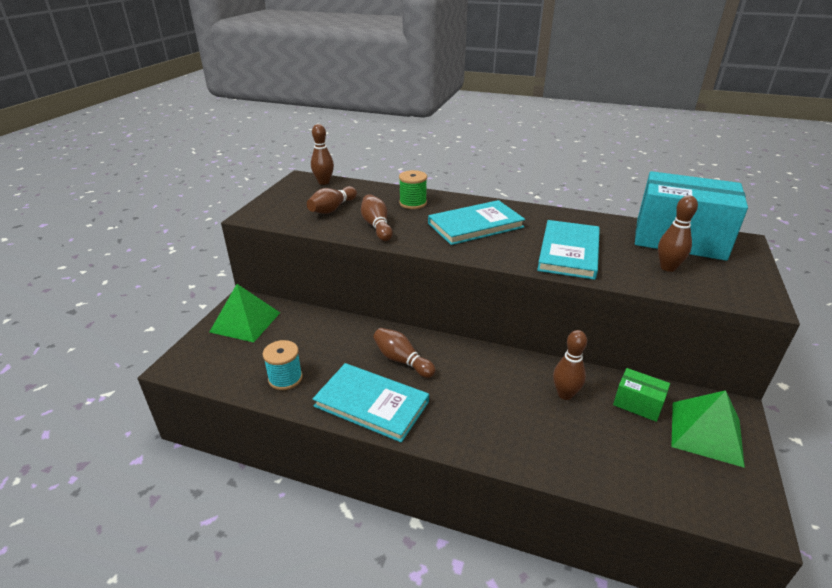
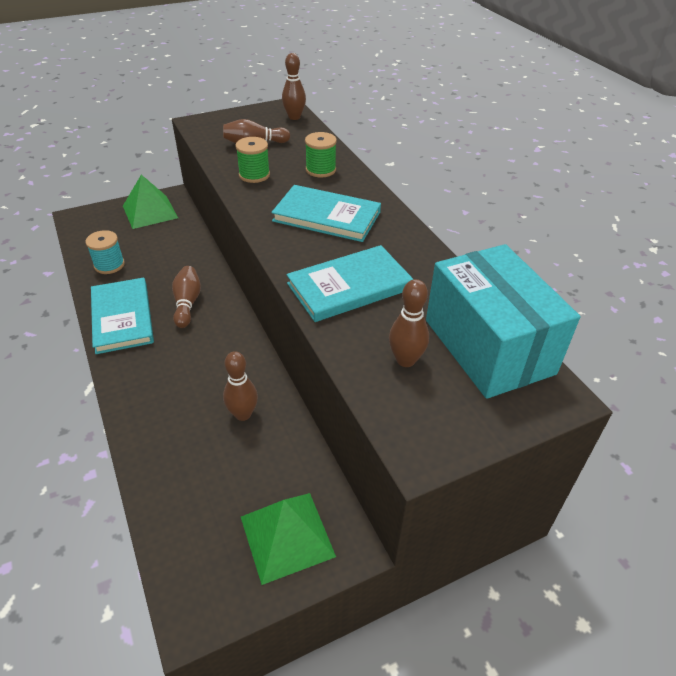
camera: 45 degrees right, 10 degrees up
brown bowling pin [361,194,393,241] -> green spool [235,137,270,183]
green box [613,368,670,422] -> none

